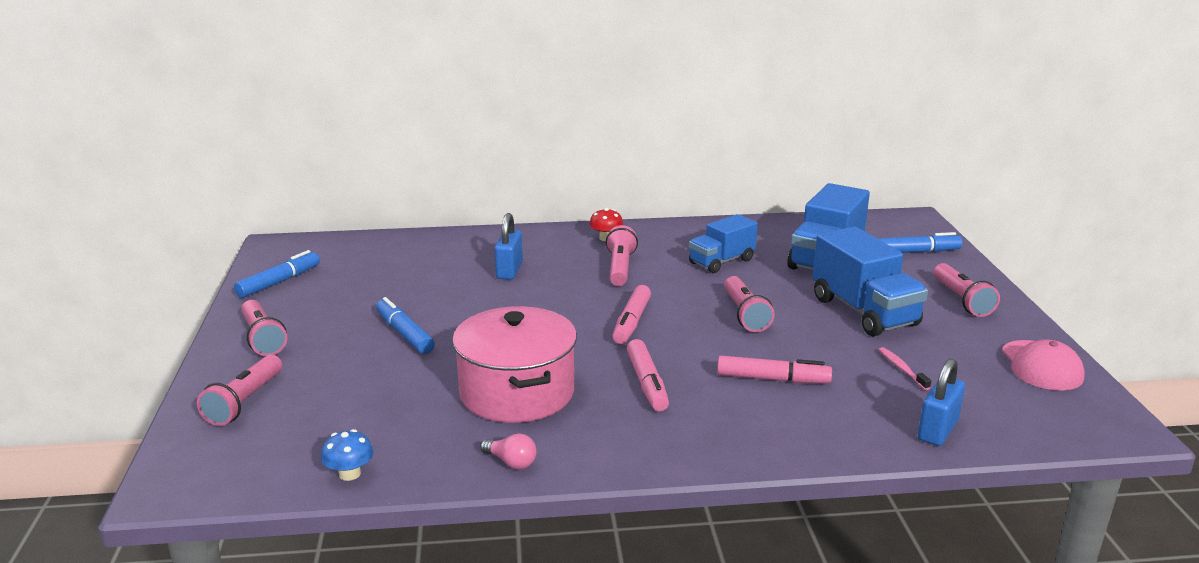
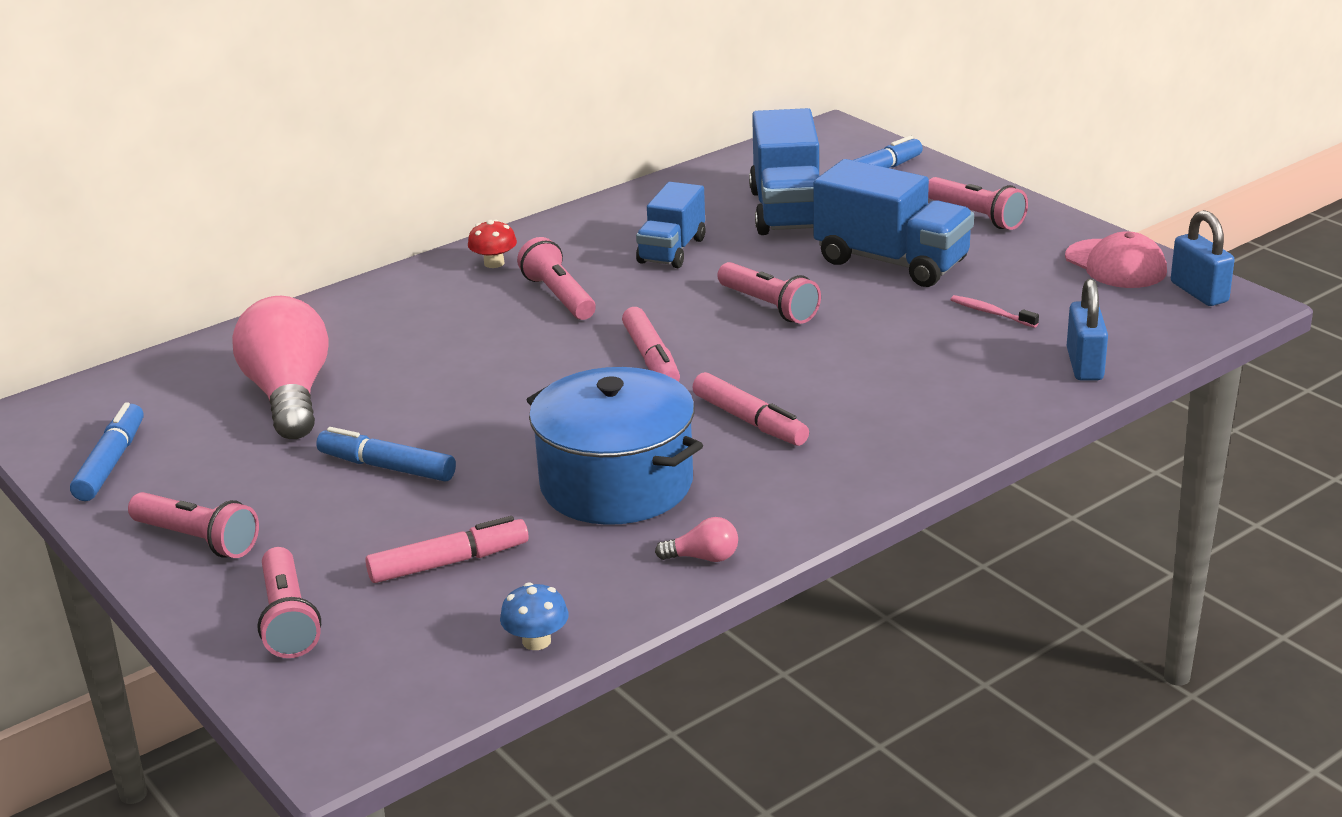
camera: 30 degrees left, 5 degrees up
pink pot [452,306,577,423] -> blue pot [527,367,703,525]
blue padlock [495,213,523,280] -> blue padlock moved to [1171,210,1235,306]
pink marker [717,355,832,383] -> pink marker moved to [365,516,528,583]
none -> pink light bulb [232,296,329,439]

